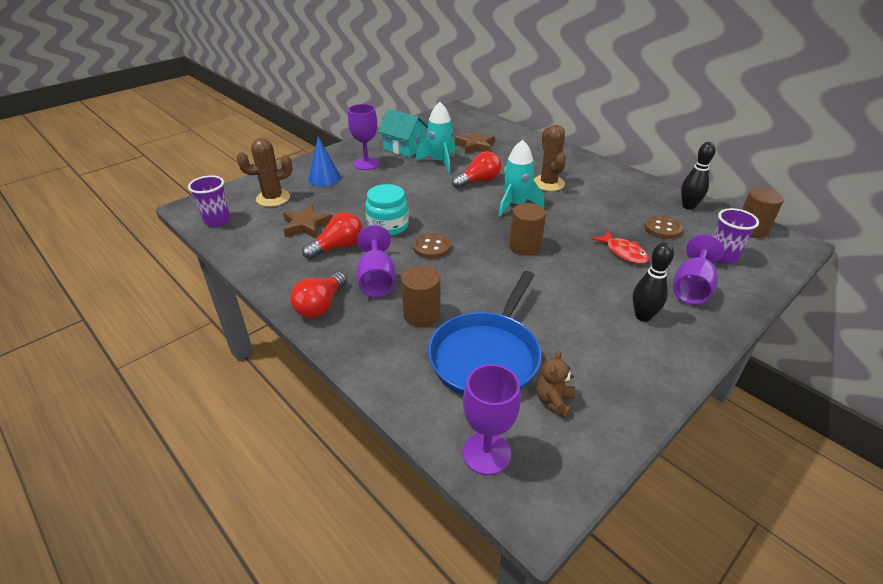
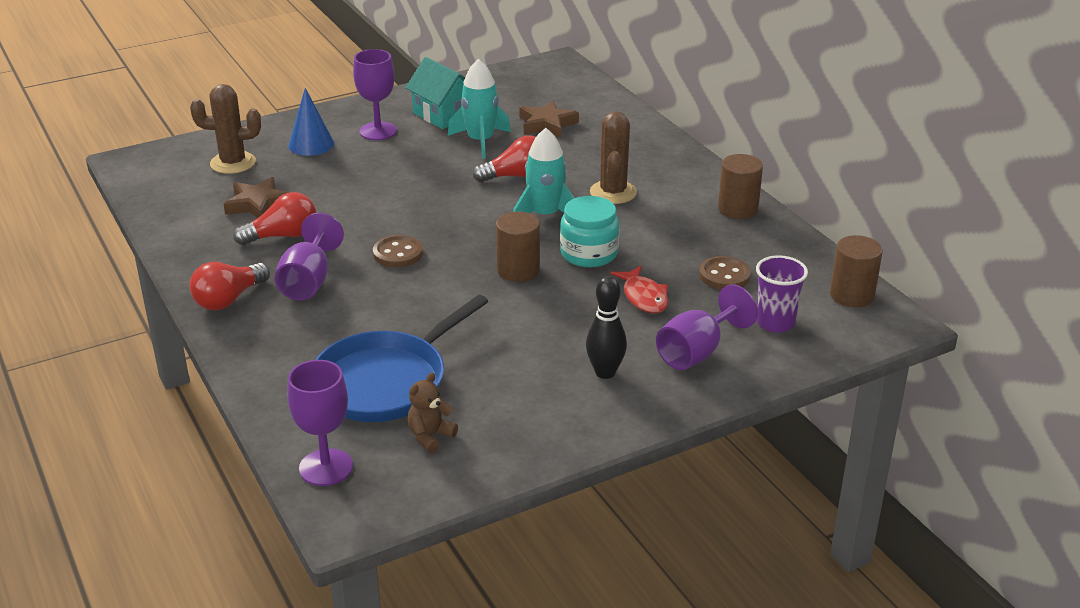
camera: 15 degrees right, 5 degrees down
purple cup [188,175,230,227] -> none
turquoise jar [365,184,409,236] -> turquoise jar moved to [560,196,619,268]
brown cylinder [401,266,440,327] -> brown cylinder moved to [718,154,763,219]
black bowling pin [681,142,715,210] -> none

